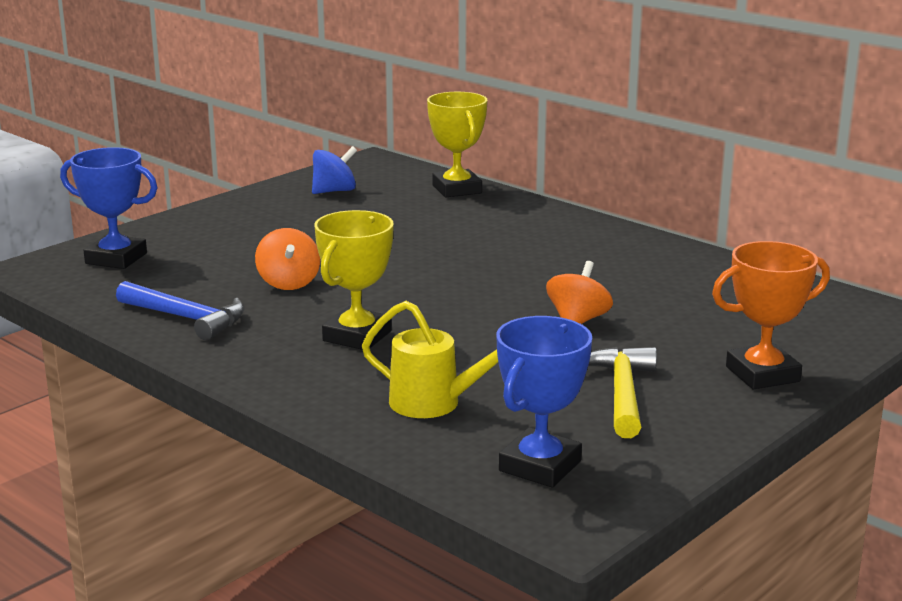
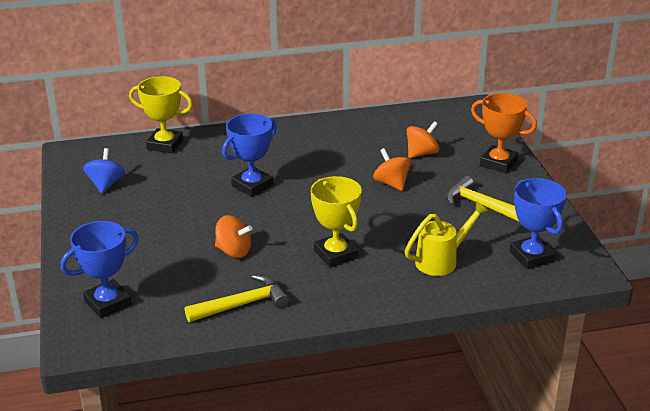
camera: 55 degrees left, 10 degrees up
blue hammer [116,281,245,340] -> yellow hammer [185,275,289,322]
orange trophy [712,241,830,389] -> orange trophy turned 75 degrees counterclockwise [471,93,537,173]
none -> blue trophy [222,114,277,197]
none -> orange spinning top [407,121,439,158]

